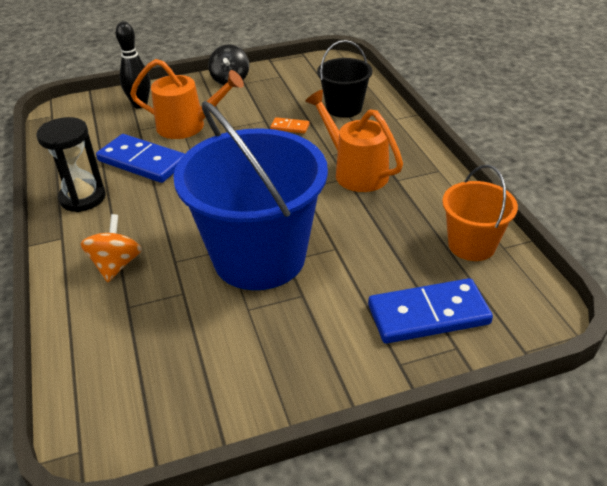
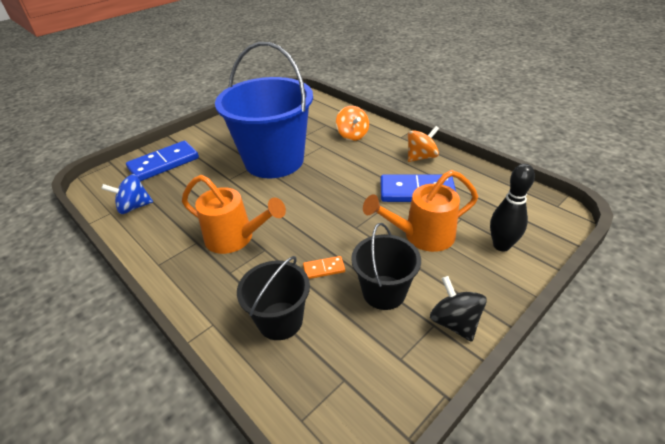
camera: 155 degrees right, 0 degrees up
black hourglass [36,117,106,212] -> orange spinning top [408,126,439,162]
orange bucket [442,165,518,261] -> blue spinning top [101,174,153,214]
none -> black bucket [351,223,421,310]

